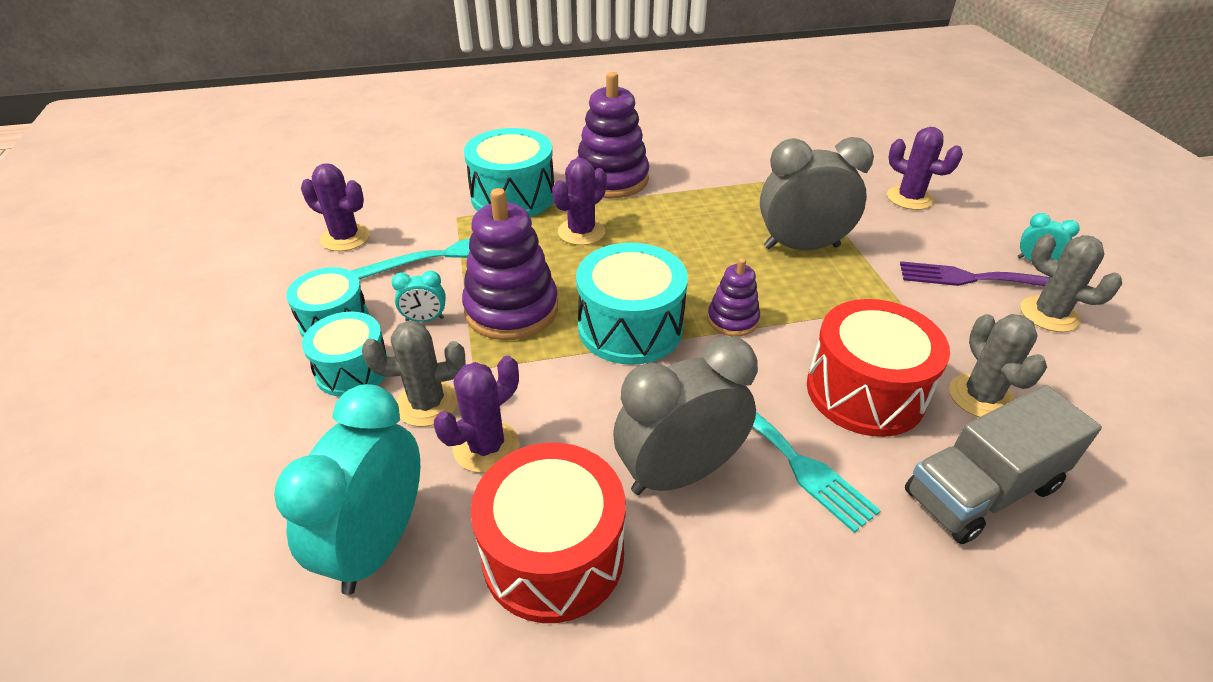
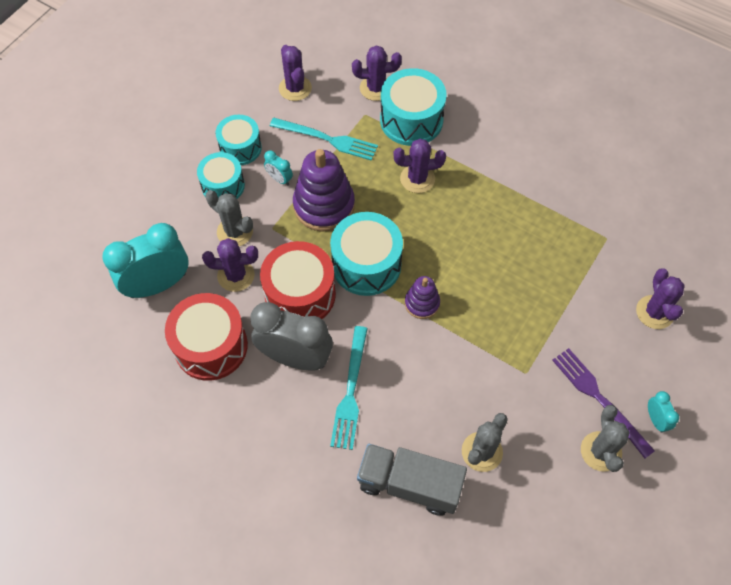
camera: 45 degrees right, 20 degrees up
purple stacking toy [576,72,649,198] -> none
grey clock [760,137,874,250] -> none
red drum [807,299,950,437] -> red drum moved to [260,241,336,319]
none -> purple cactus [352,46,402,101]

